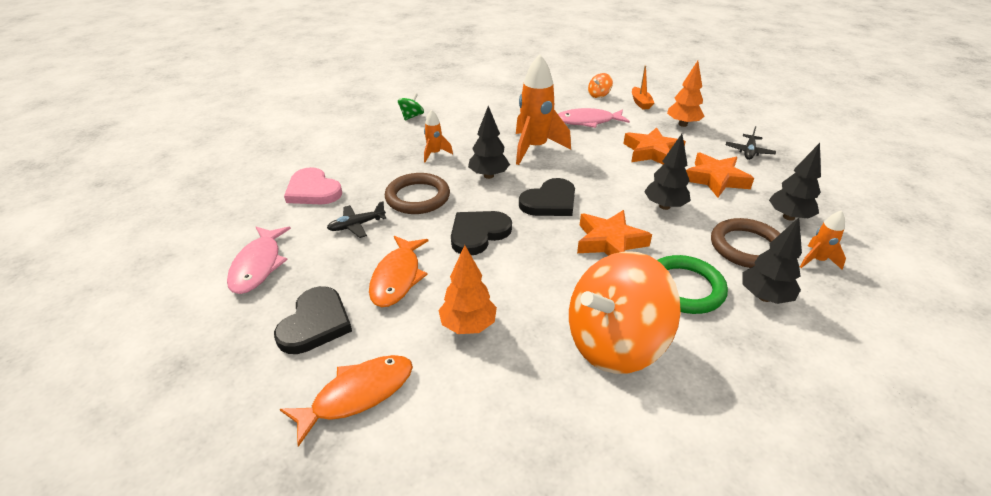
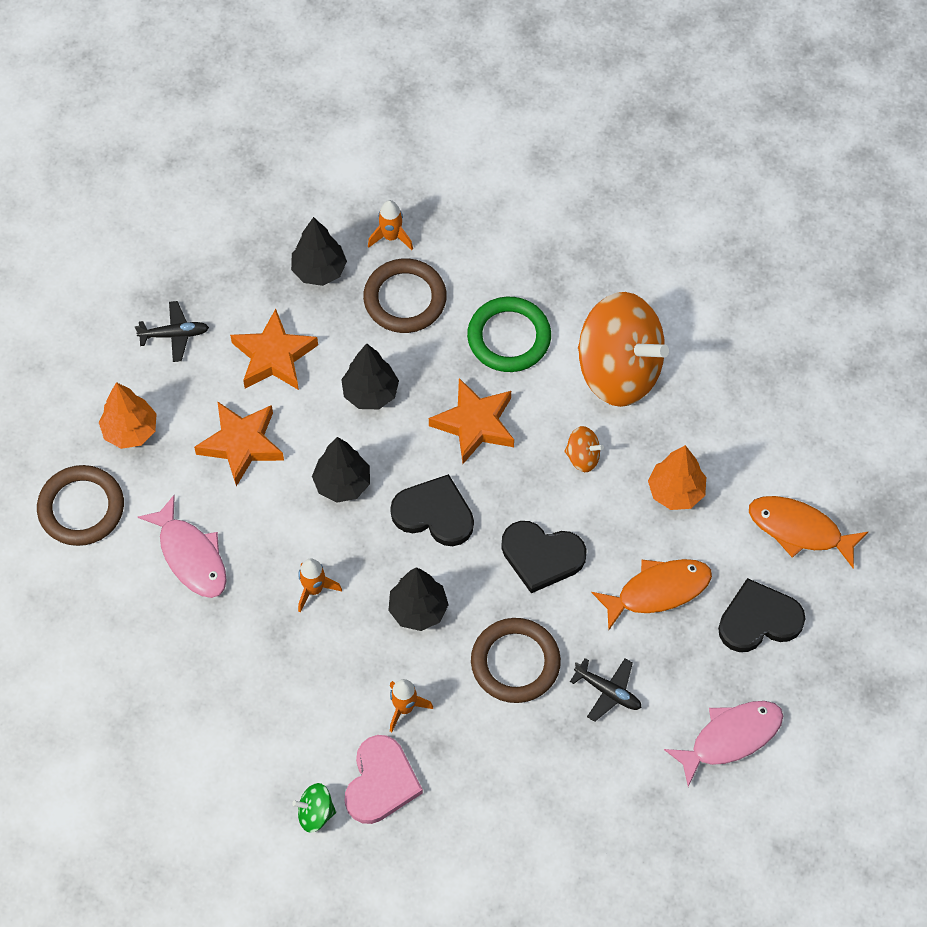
camera: 120 degrees left, 25 degrees up
pink heart [284,167,342,205] -> pink heart moved to [345,735,423,824]
orange rocket [516,54,571,165] -> orange rocket [298,559,342,612], size x0.50
orange spinning top [588,73,613,98] -> orange spinning top moved to [565,426,604,472]
orange boat [632,66,654,110] -> brown ring [37,465,124,546]
black tree [742,218,802,304] -> black tree moved to [312,437,370,503]

